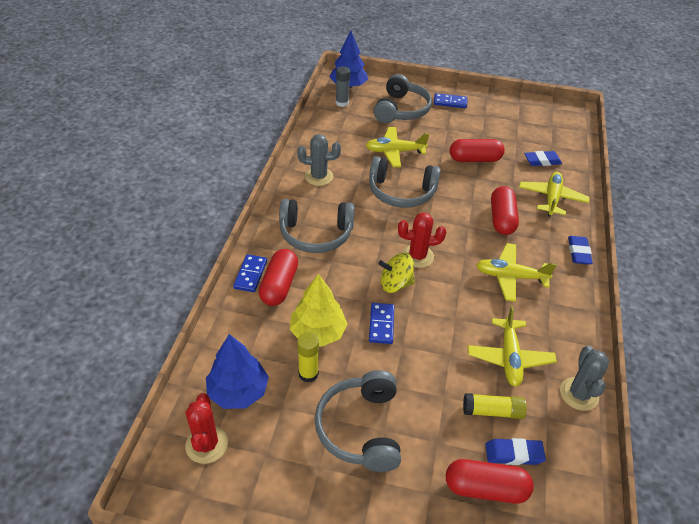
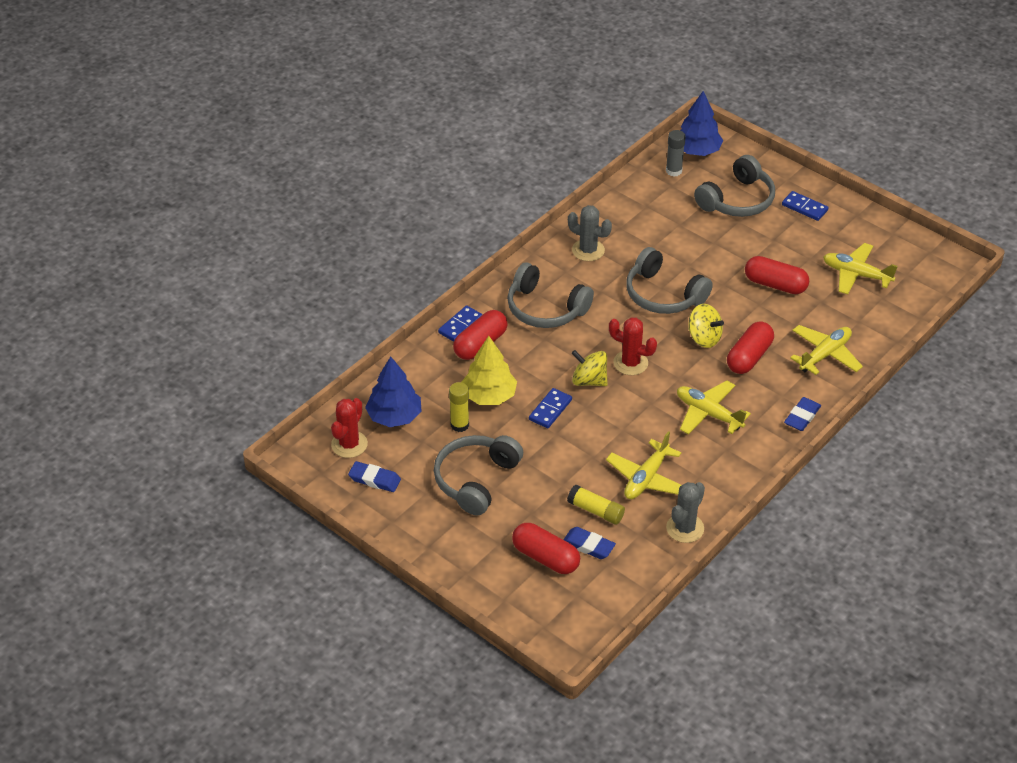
camera: 30 degrees right, 0 degrees up
yellow plane [366,127,429,167] -> yellow plane moved to [823,243,898,294]
blue eraser [524,151,562,166] -> blue eraser moved to [348,461,401,492]
none -> yellow spinning top [688,304,724,348]

